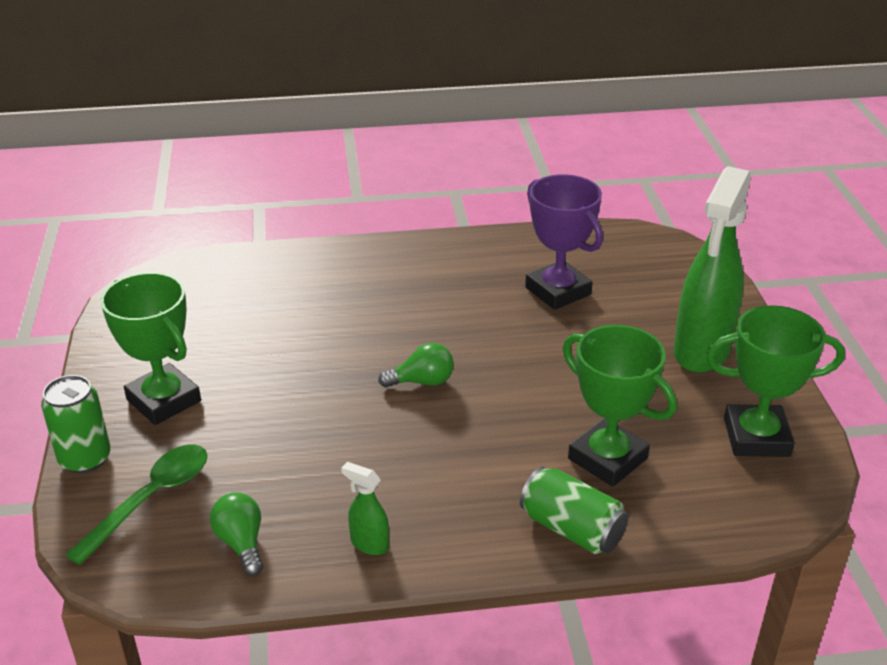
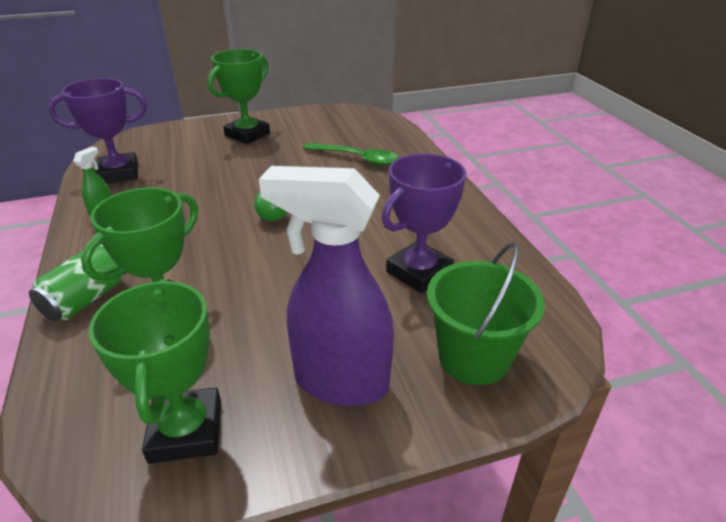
camera: 80 degrees right, 0 degrees up
green can [41,375,111,473] -> none
green spoon [65,445,208,565] -> green spoon moved to [303,143,399,166]
green light bulb [210,492,263,576] -> purple trophy [48,78,147,184]
green spray bottle [673,166,751,373] -> purple spray bottle [259,166,394,406]
none -> green bucket [427,242,545,385]

